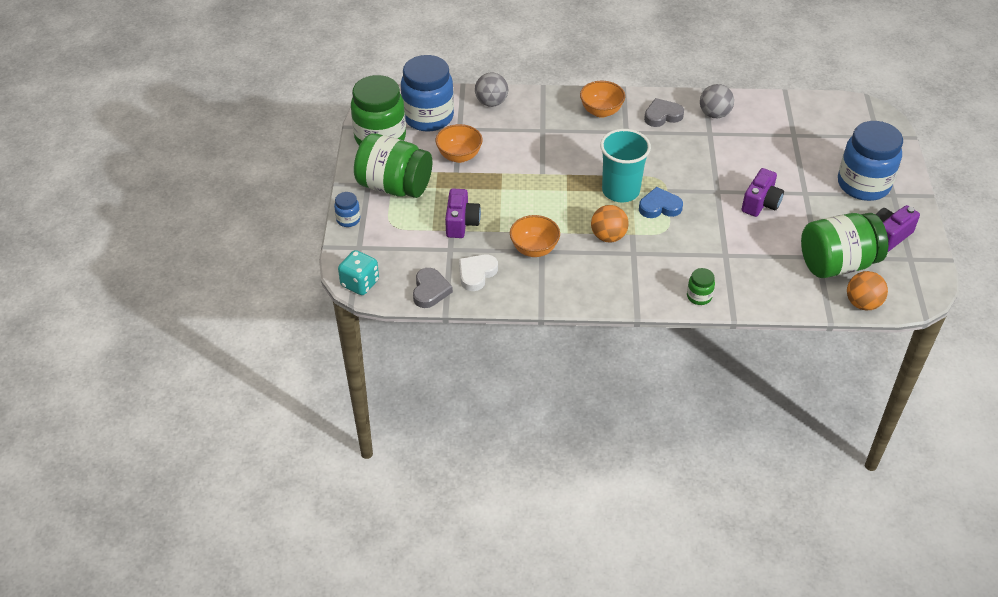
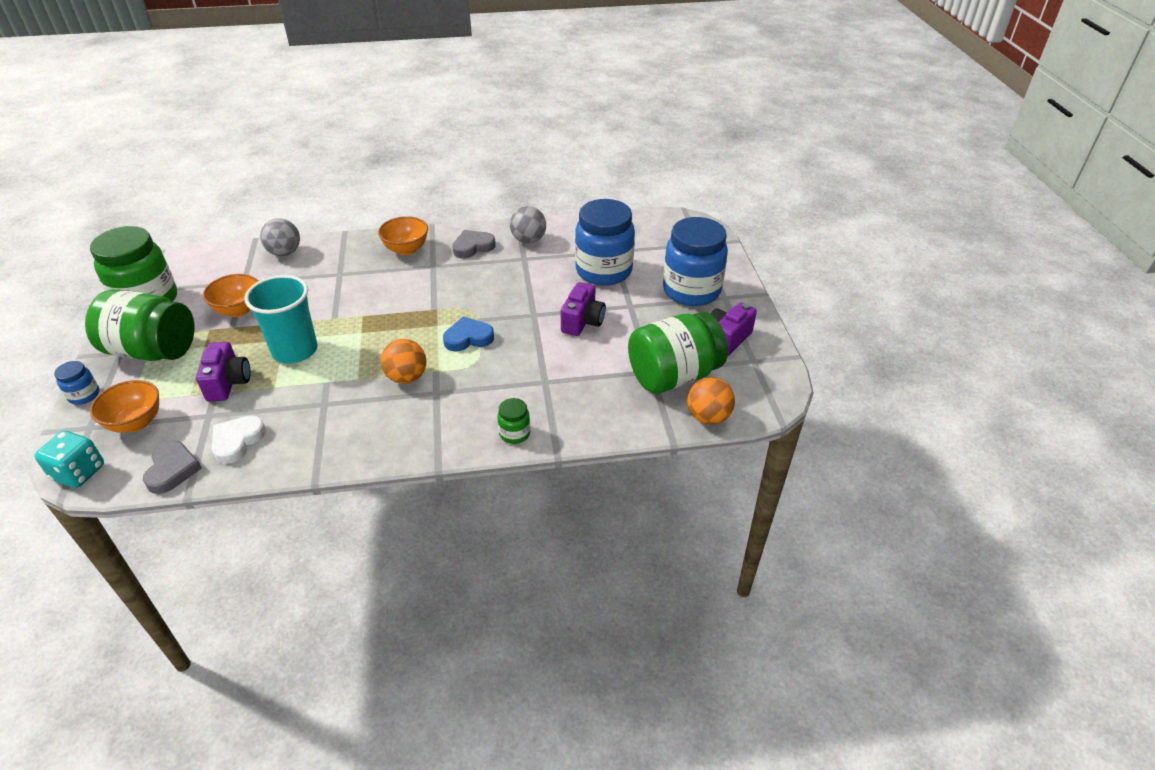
camera: 10 degrees left, 5 degrees down
blue jar [401,55,454,132] -> blue jar moved to [575,199,635,286]
orange bowl [510,215,560,257] -> orange bowl moved to [90,380,159,433]
turquoise cup [600,129,651,202] -> turquoise cup moved to [244,275,318,364]

